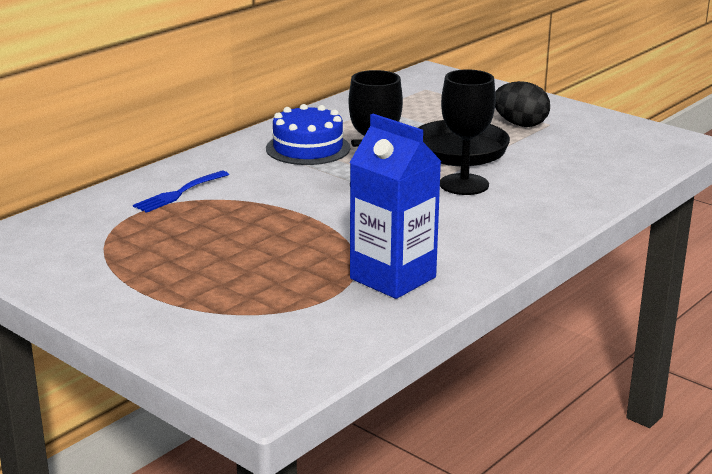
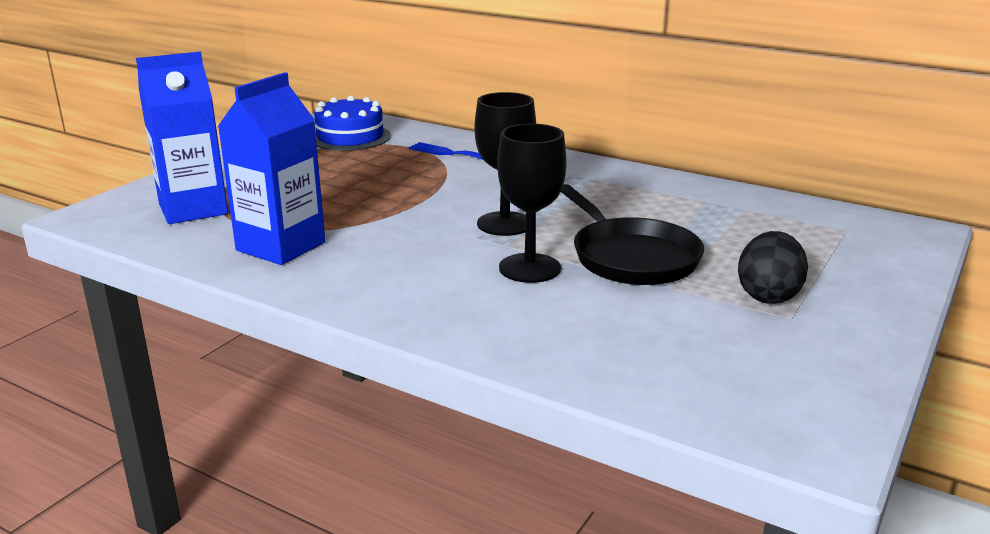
camera: 80 degrees right, 0 degrees up
blue cake [266,104,350,165] -> blue cake moved to [314,96,391,151]
none -> blue carton [136,51,228,224]

